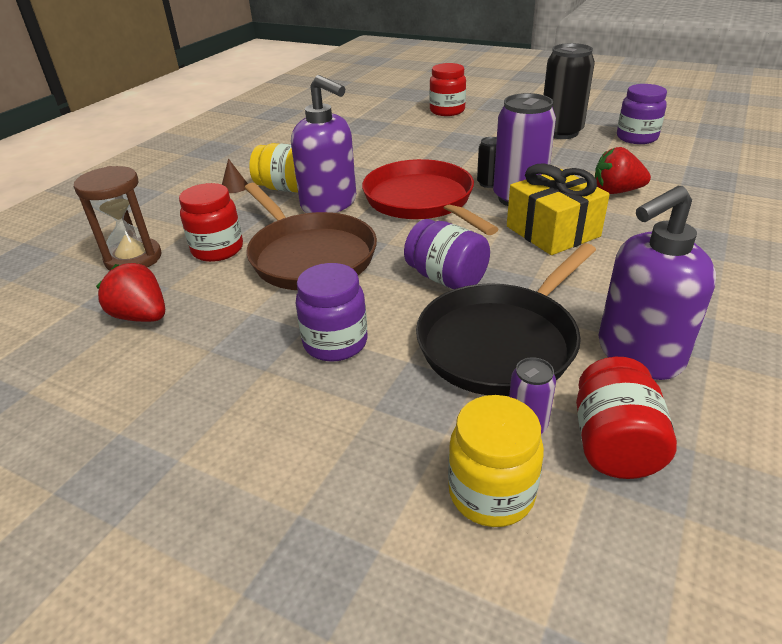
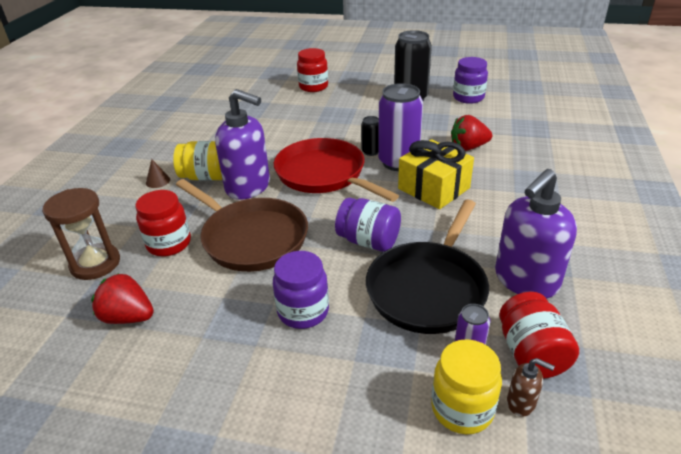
camera: 15 degrees left, 0 degrees up
none -> brown soap dispenser [507,358,555,417]

